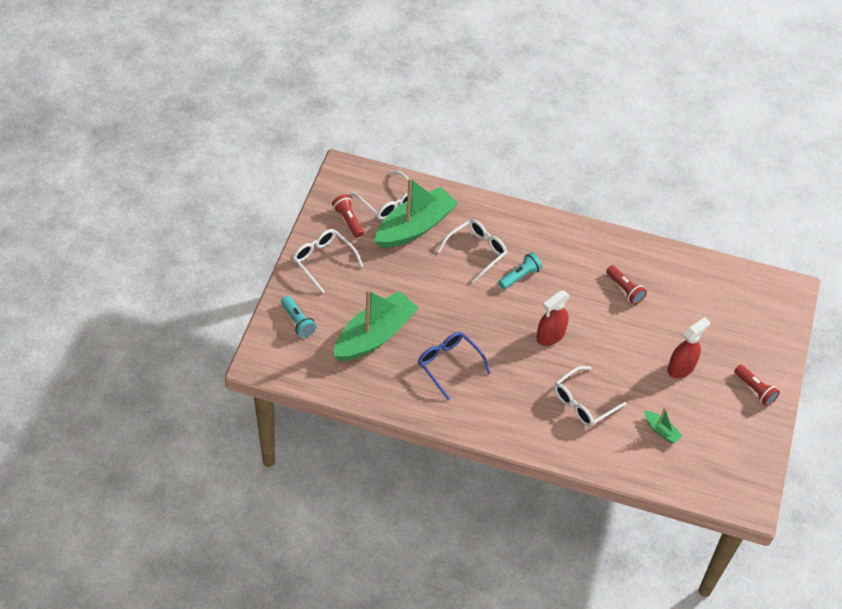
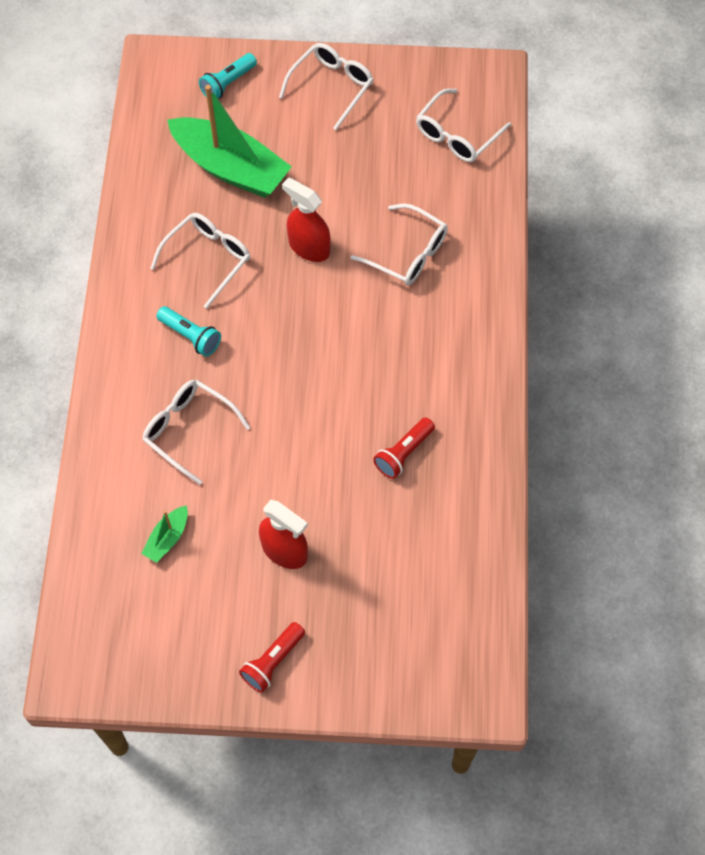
camera: 80 degrees right, 10 degrees up
red flashlight [332,194,364,238] -> none
green boat [374,177,458,248] -> none
blue glasses [418,332,491,400] -> white glasses [150,213,250,308]
turquoise flashlight [498,252,542,289] -> turquoise flashlight moved to [156,306,221,357]
red spray bottle [536,291,570,346] -> red spray bottle moved to [282,177,331,262]

